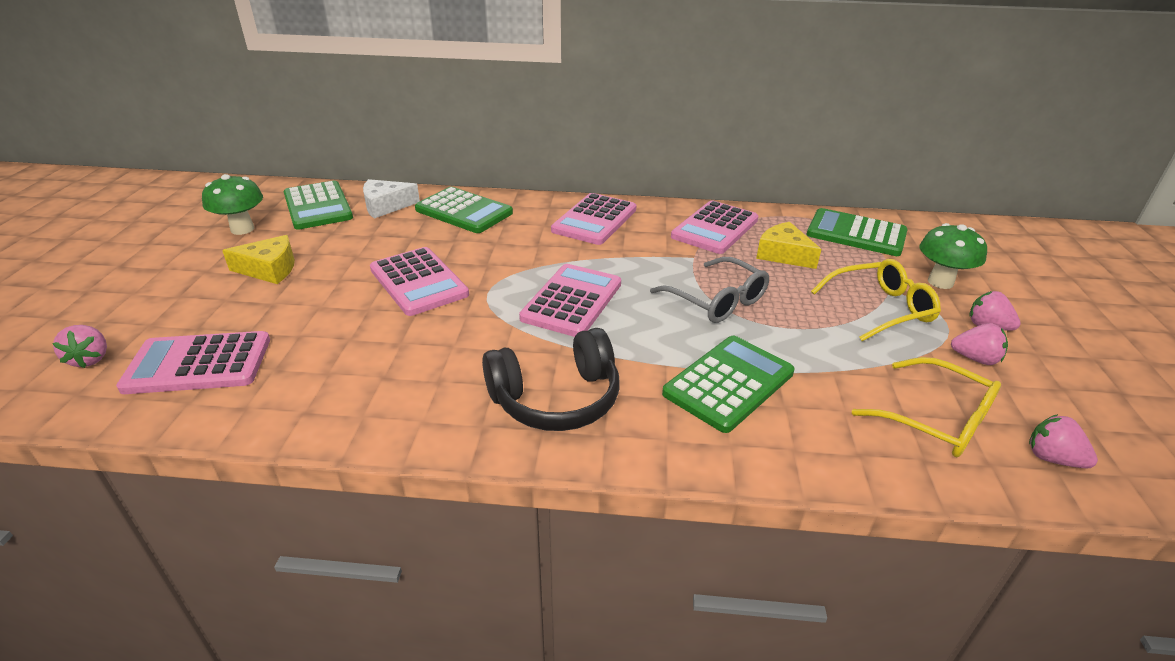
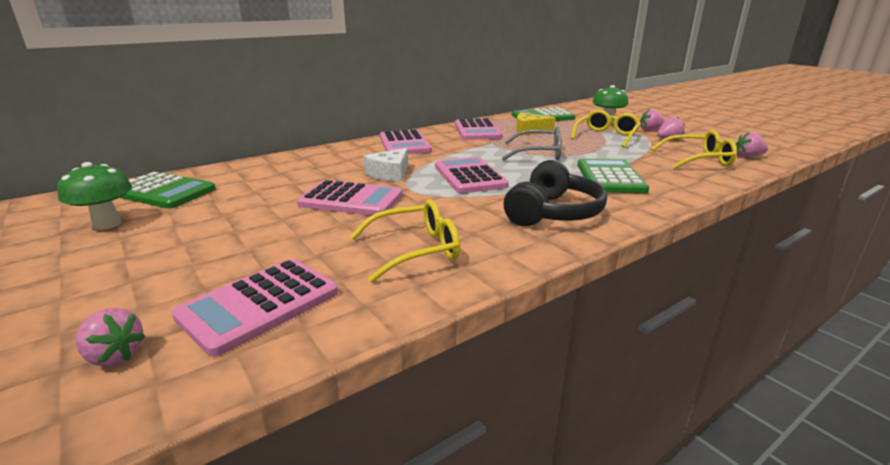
camera: 40 degrees left, 10 degrees down
yellow cheese [222,235,295,284] -> none
white cheese [363,179,420,219] -> white cheese moved to [364,148,408,182]
green calculator [415,187,513,233] -> none
none -> yellow glasses [350,200,460,282]

